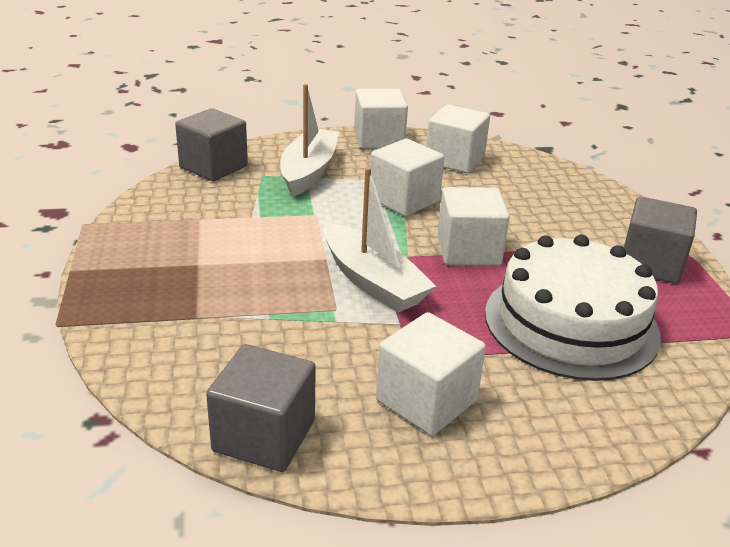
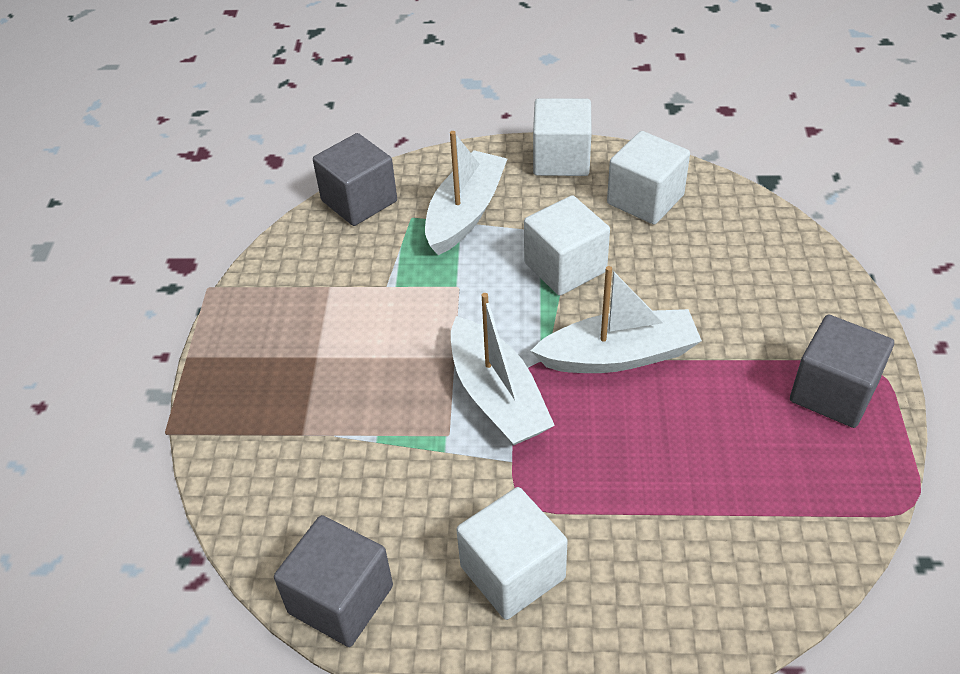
camera: 15 degrees right, 15 degrees up
white cube [438,187,510,266] -> white boat [531,266,702,373]
white cake [485,235,661,381] -> none

